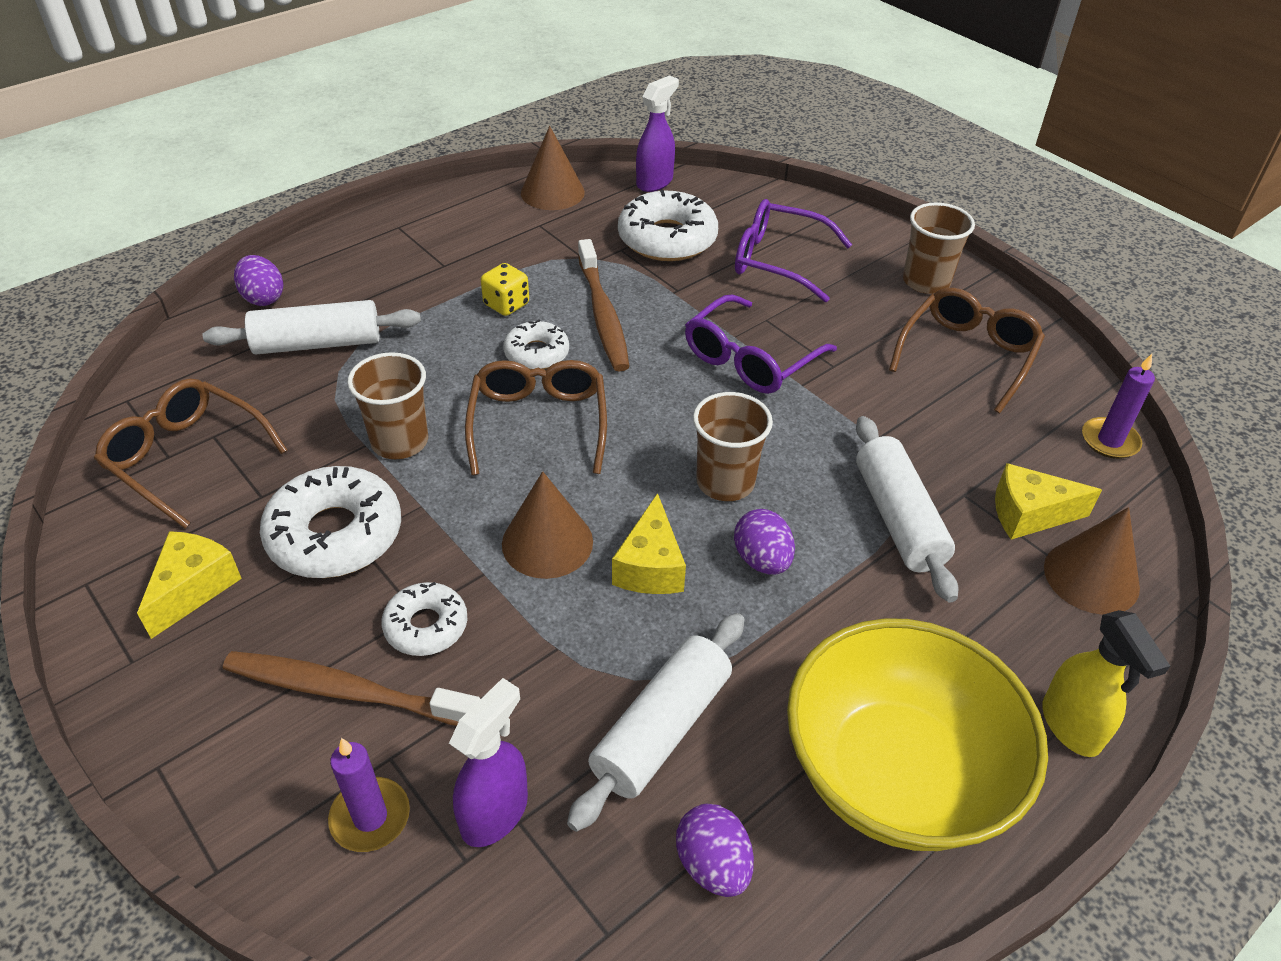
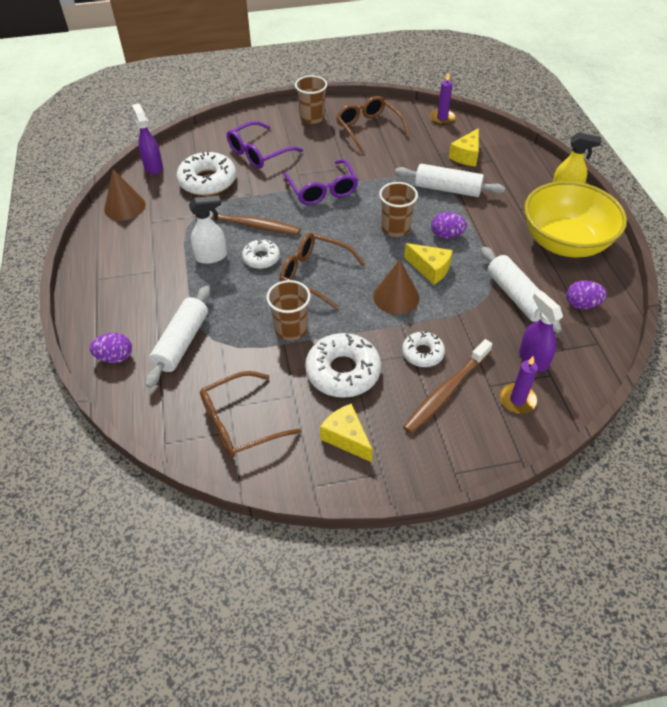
camera: 60 degrees left, 5 degrees up
yellow dice [481,263,529,316] -> white spray bottle [189,195,227,264]
brown cone [1044,507,1140,615] -> none

